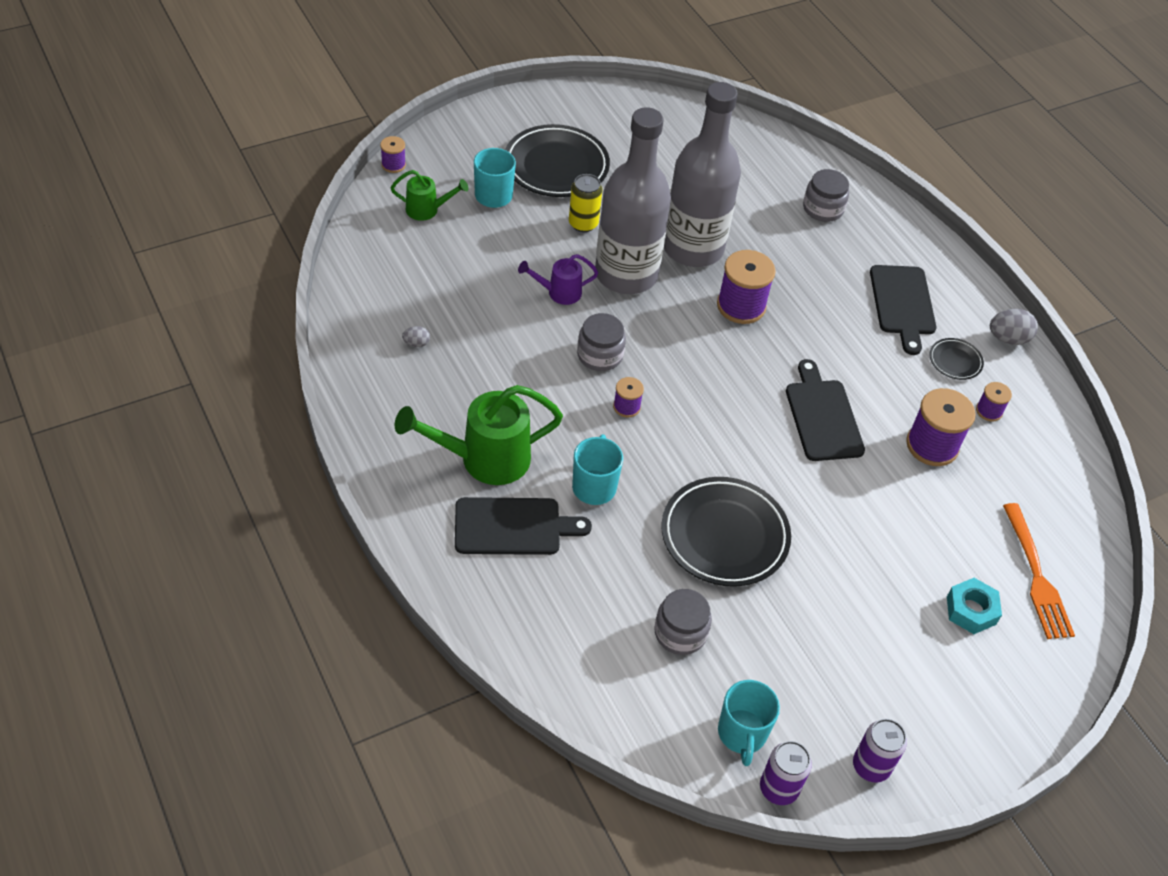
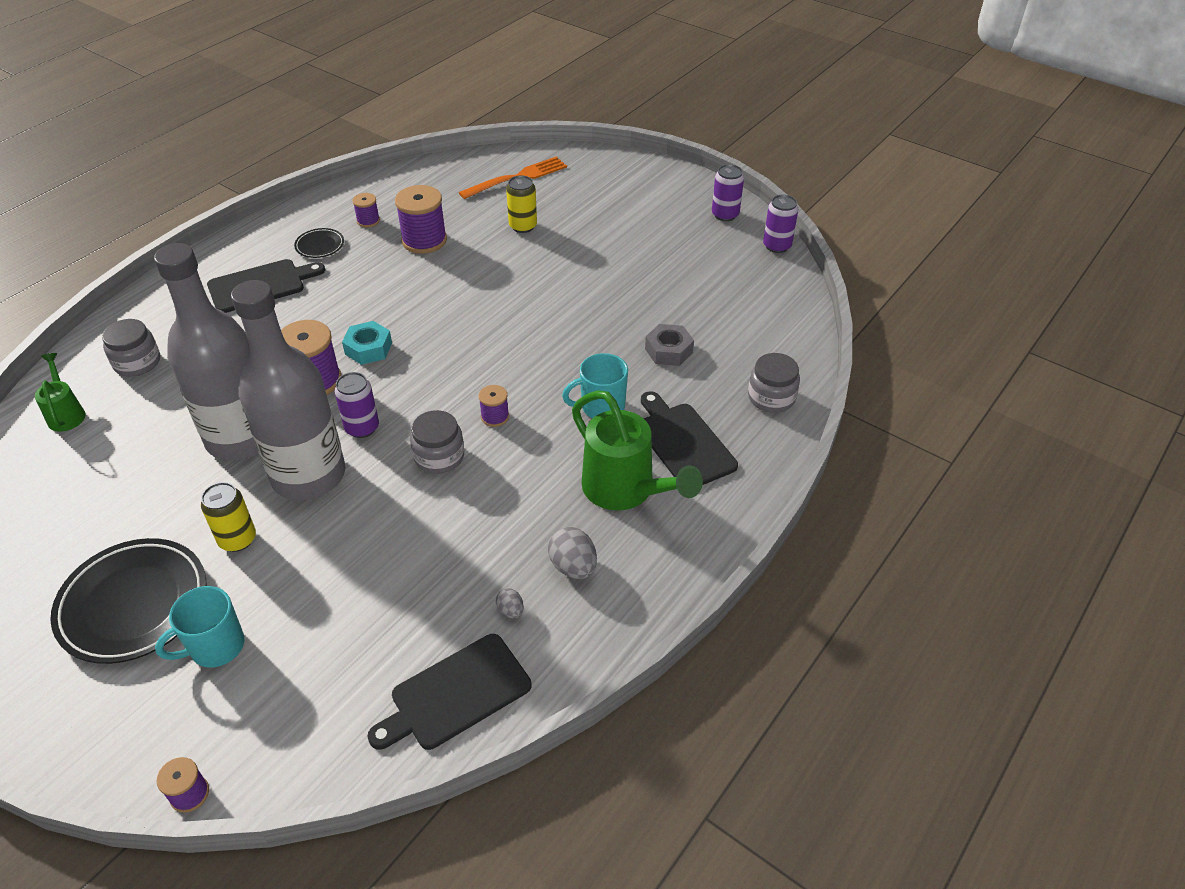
camera: 110 degrees left, 5 degrees down
green watering can [391,170,469,221] -> green watering can moved to [35,353,86,432]
purple watering can [518,254,598,305] -> none
grey jar [654,589,712,655] -> grey jar moved to [748,353,800,413]
black plate [661,477,791,587] -> none
turquoise mug [718,680,780,766] -> none
black cutting board [786,359,865,461] -> black cutting board moved to [367,634,531,750]
turquoise nut [947,578,1002,634] -> turquoise nut moved to [342,321,392,365]
grey egg [990,309,1038,345] -> grey egg moved to [548,527,597,579]
none -> purple can [334,372,379,438]
none -> yellow can [506,175,537,233]
none -> grey nut [645,324,694,366]

